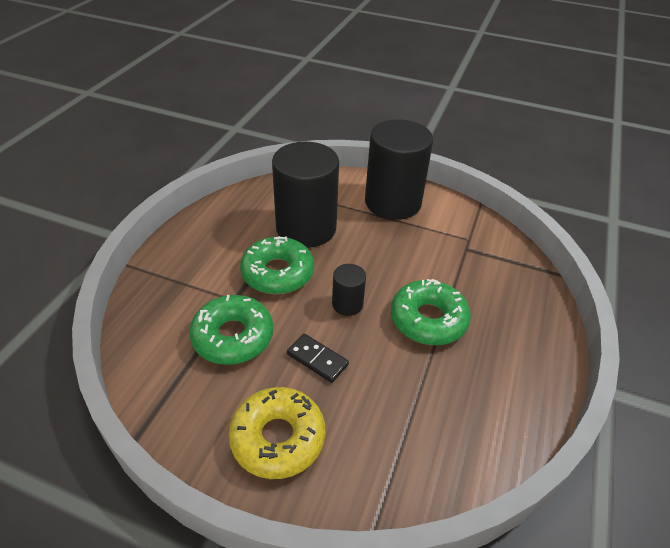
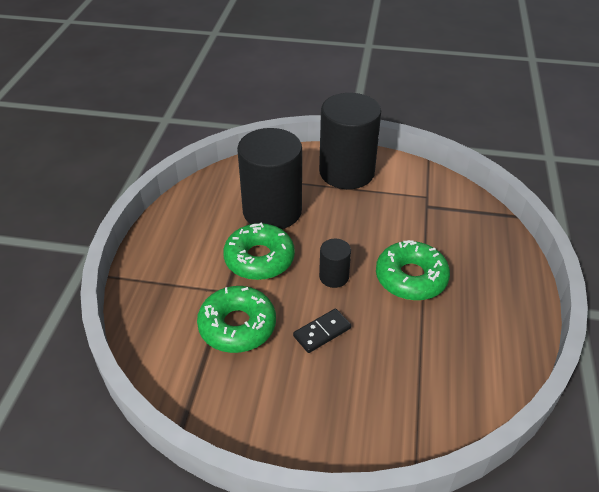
camera: 10 degrees left, 0 degrees up
yellow donut [228,387,325,479] -> none
black domino [287,334,349,383] -> black domino turned 60 degrees counterclockwise [293,309,351,353]

